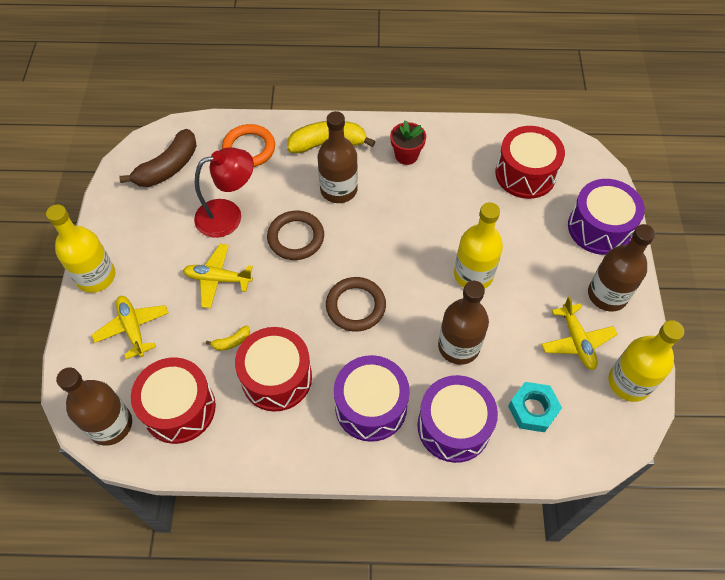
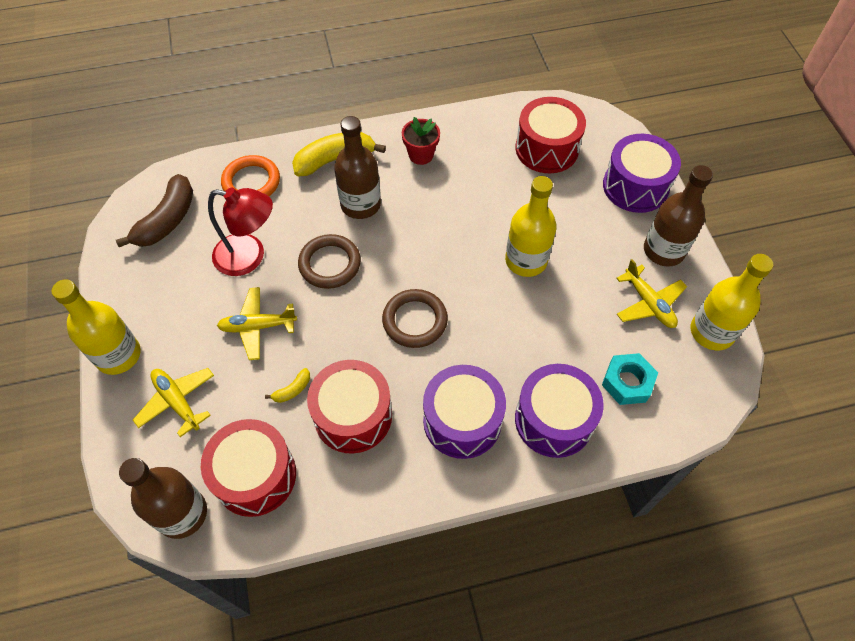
camera: 15 degrees left, 0 degrees up
red lamp [194,147,254,238] -> red lamp turned 45 degrees clockwise [208,188,273,276]
brown bottle [438,281,489,365] -> none

